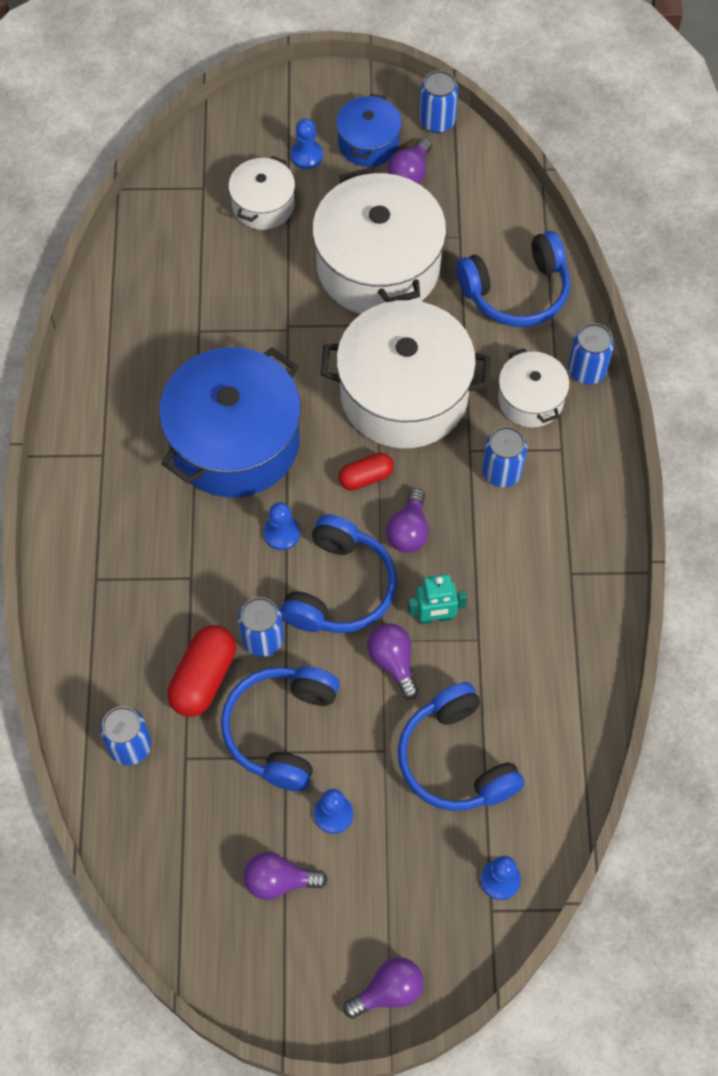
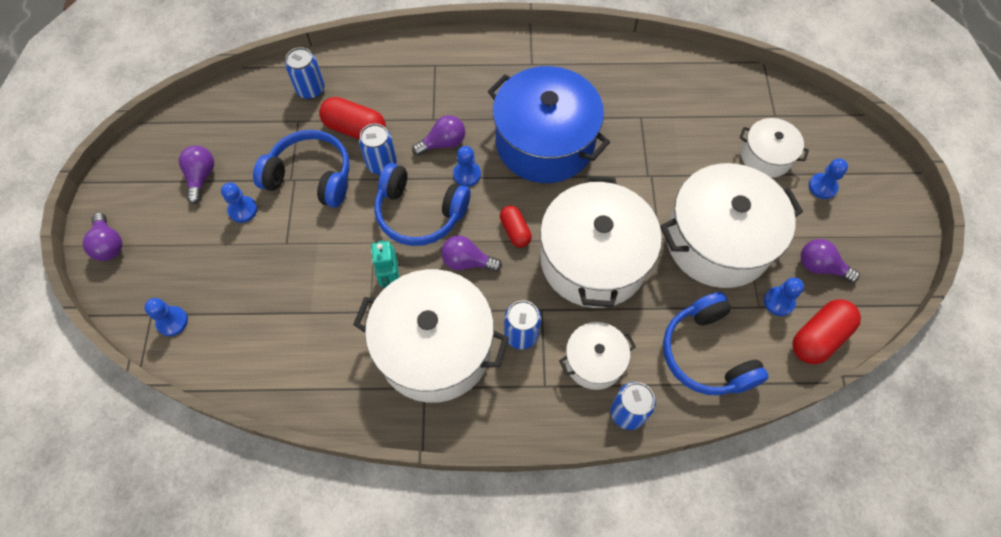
camera: 90 degrees right, 0 degrees up
blue pot [336,94,402,167] -> none
purple light bulb [367,623,418,699] -> purple light bulb moved to [412,115,465,156]
blue headphones [398,682,524,811] -> none
blue can [419,70,458,133] -> none
none -> white pot [353,269,509,403]
none -> blue pawn [764,277,804,316]
none -> red capsule [792,299,861,364]

